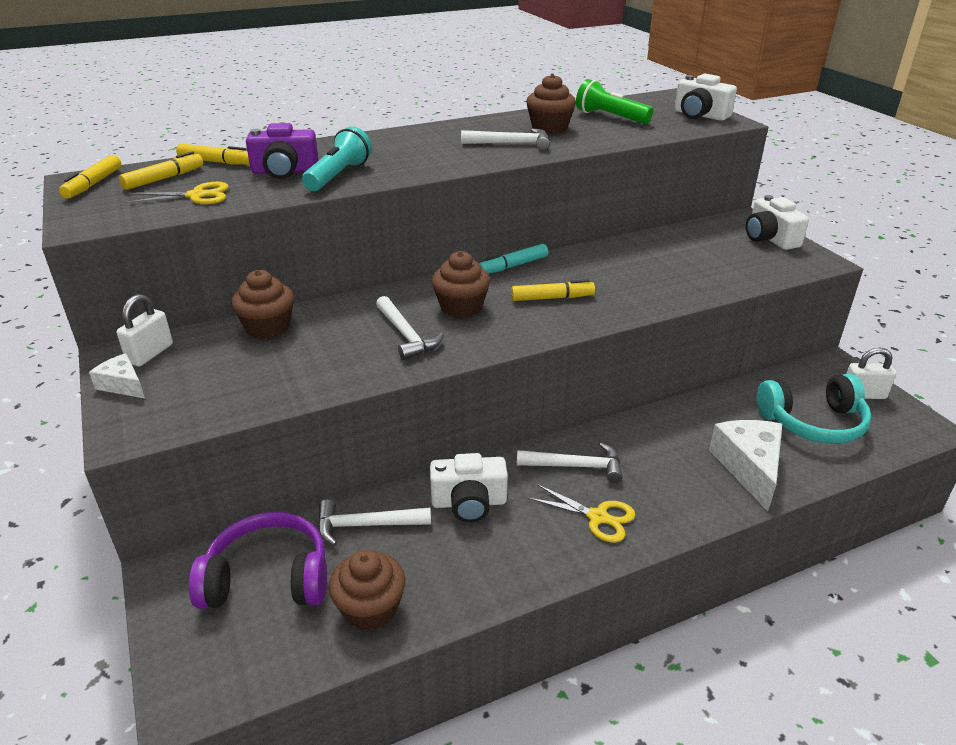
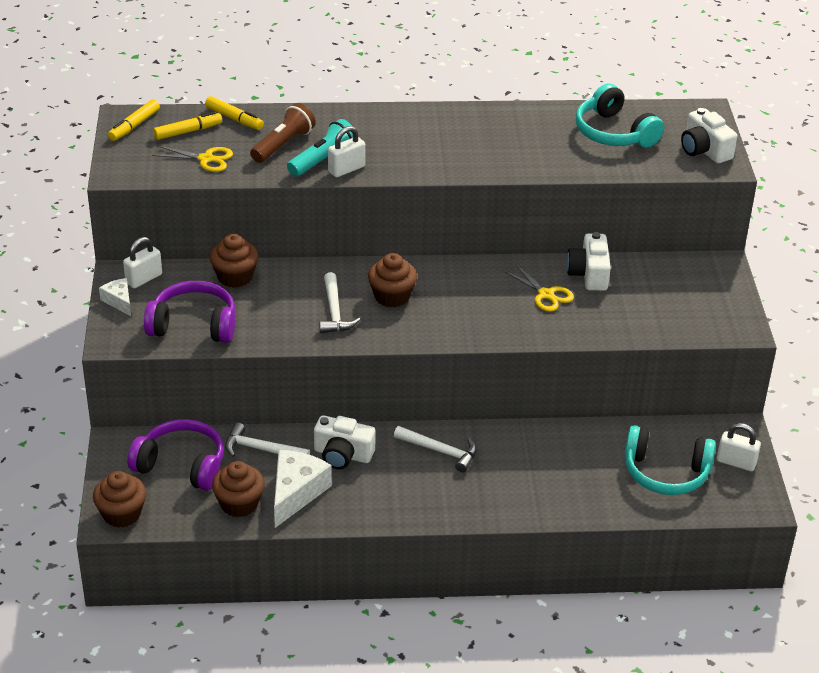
camera: 20 degrees right, 5 degrees up
purple camera [246,123,319,179] -> brown flashlight [250,103,316,163]
white hammer [461,129,550,150] -> none
turquoise marker [479,244,548,274] -> none
yellow marker [511,280,595,301] -> none
brown cupcake [526,74,576,134] -> brown cupcake moved to [93,471,146,528]
yellow scissors [528,484,635,543] -> yellow scissors moved to [503,264,574,312]
green flashlight [576,79,653,124] -> turquoise headphones [576,83,664,148]
white cheese [709,420,782,511] -> white cheese moved to [274,450,332,528]
white camera [746,195,809,250] -> white camera moved to [566,232,611,291]
none -> purple headphones [144,281,235,343]
none -> white padlock [328,126,365,177]

